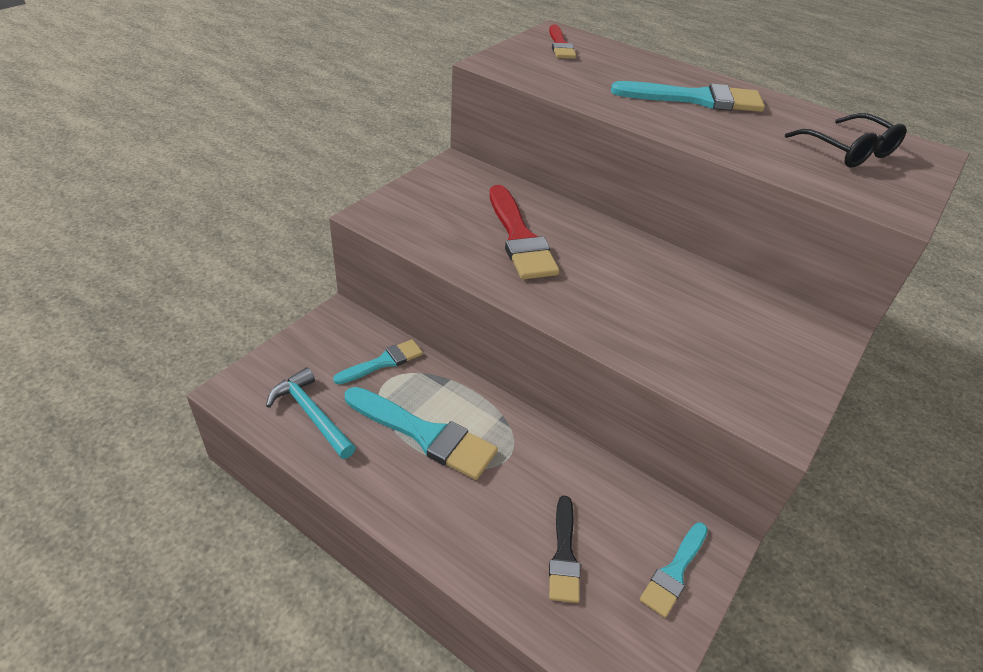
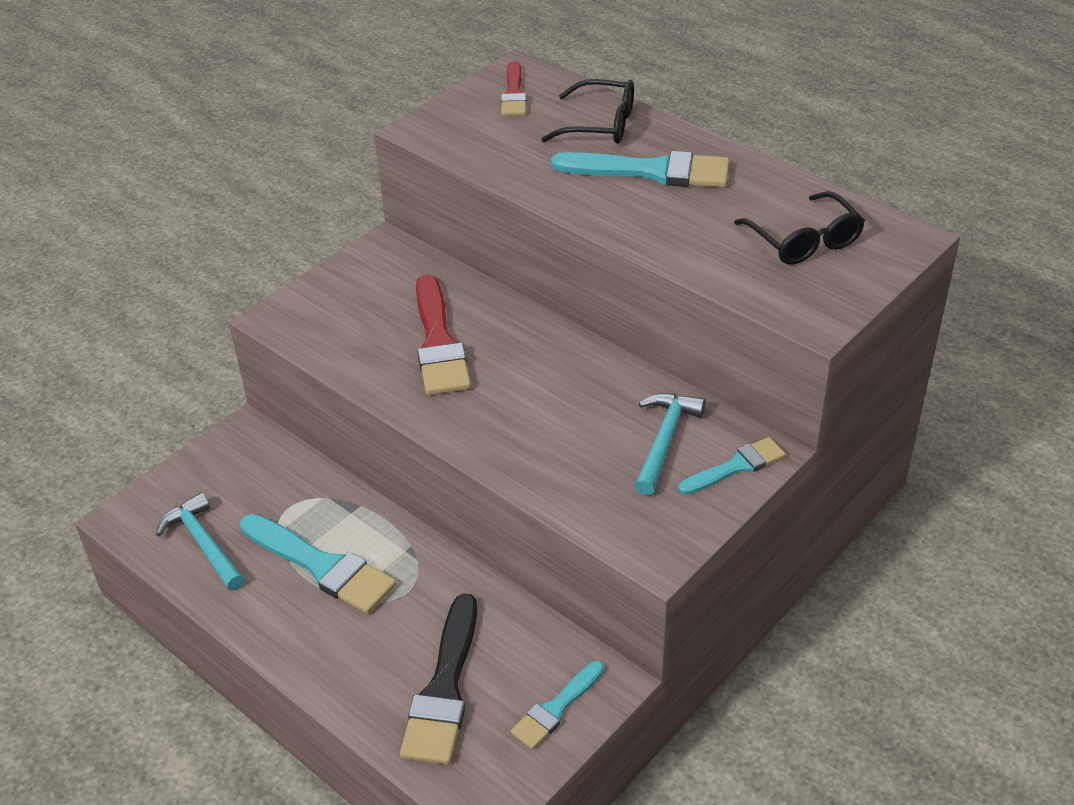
camera: 10 degrees right, 0 degrees up
turquoise brush [333,339,423,385] -> turquoise brush moved to [678,437,785,495]
black brush [549,496,580,603] -> black brush [400,593,477,765], size x1.68
none -> black glasses [541,79,634,144]
none -> turquoise hammer [635,393,705,495]

